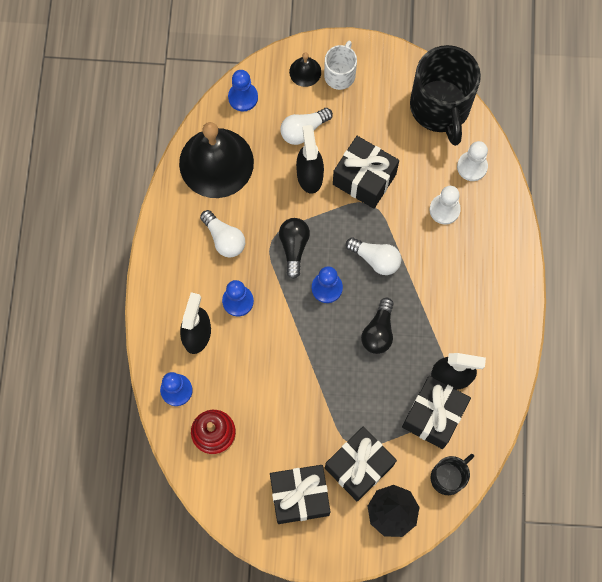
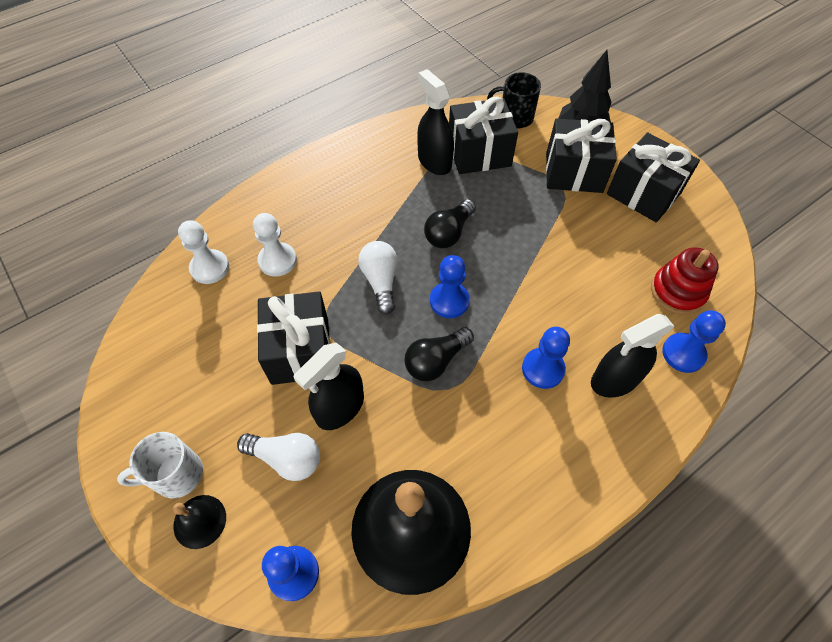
camera: 130 degrees left, 15 degrees down
white light bulb [200,210,245,258] -> none
black light bulb [361,298,394,354] -> black light bulb turned 150 degrees clockwise [424,199,476,248]
black mug [410,45,481,146] -> none

